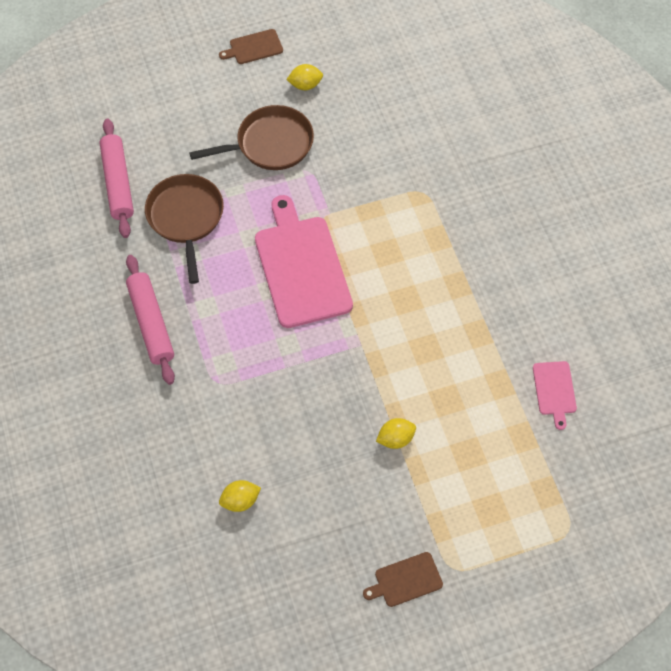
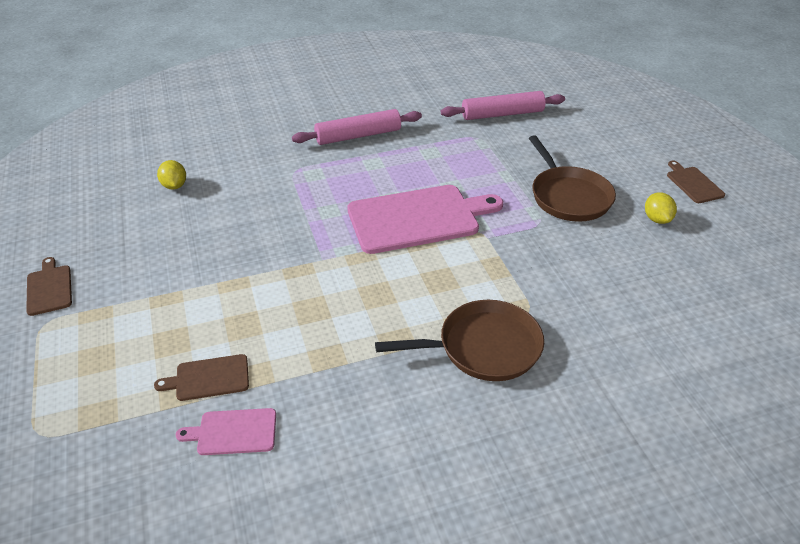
camera: 90 degrees right, 20 degrees down
brown pan [145,174,224,284] -> brown pan moved to [375,300,544,381]
yellow lemon [376,418,416,449] -> none
none -> brown cutting board [154,354,249,401]

